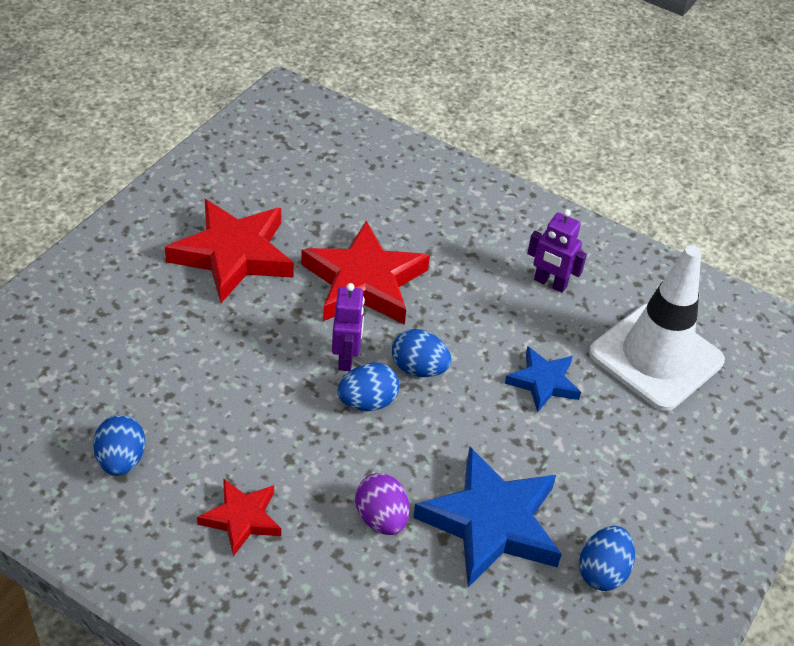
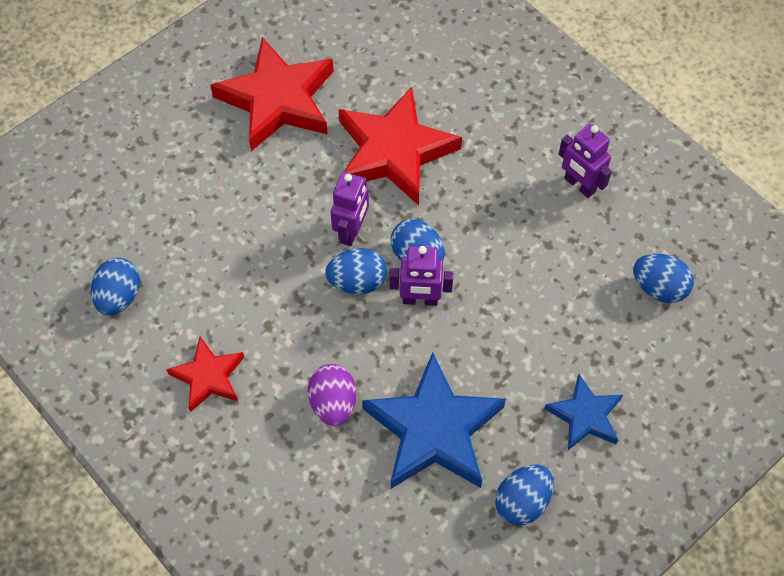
camera: 20 degrees right, 15 degrees up
blue star [505,346,581,413] -> blue star moved to [544,374,623,450]
white traffic cone [589,245,725,411] -> blue egg [633,254,694,303]
none -> purple robot [389,246,453,306]

